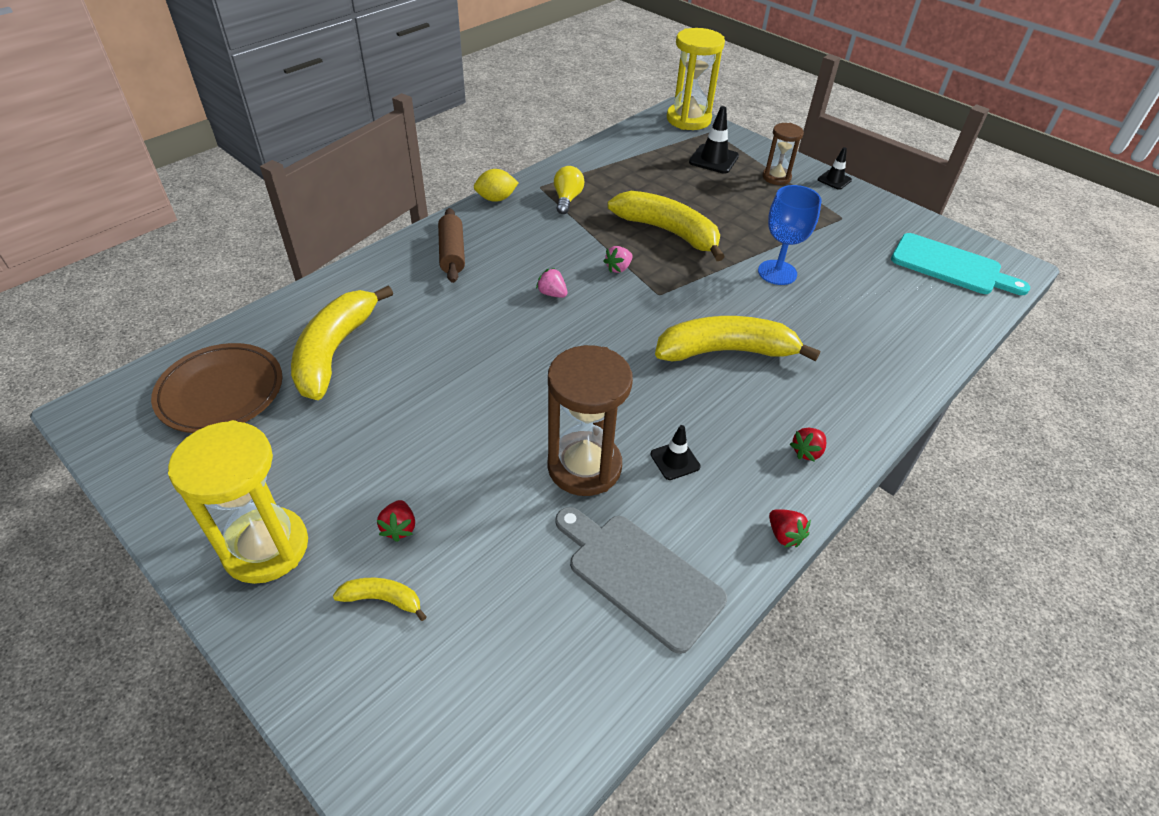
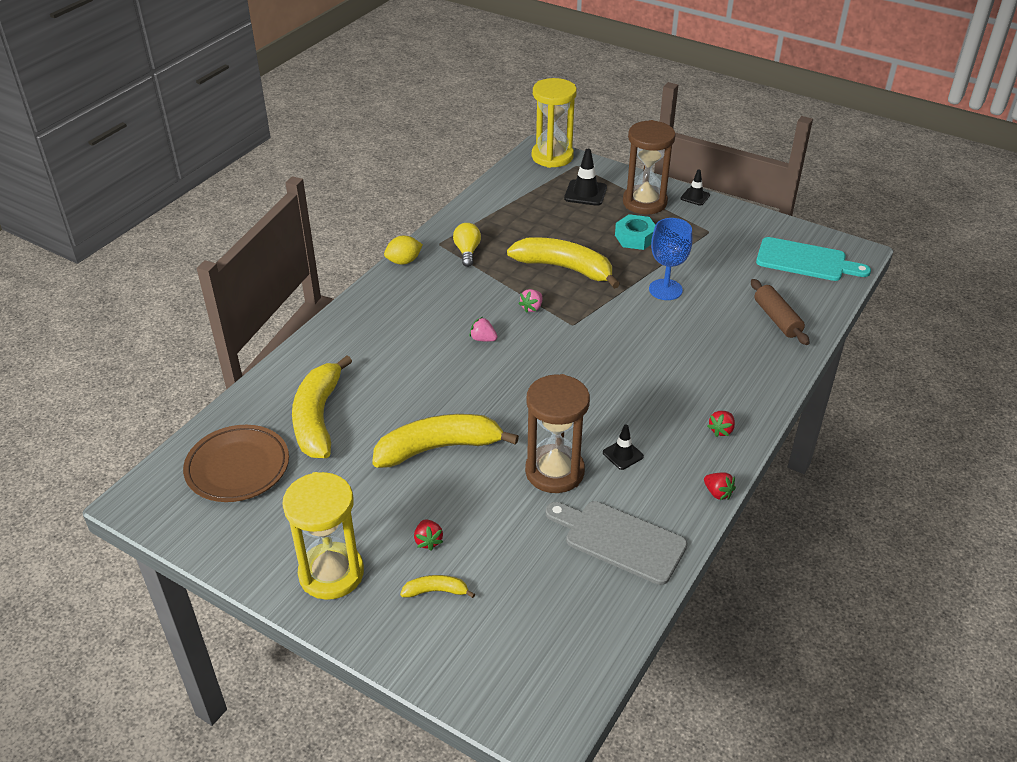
camera: 10 degrees left, 5 degrees down
brown rolling pin [438,208,465,283] -> brown rolling pin moved to [751,279,810,345]
yellow banana [655,316,820,361] -> yellow banana moved to [372,414,519,468]
brown hourglass [763,123,804,185] -> brown hourglass [623,120,676,214], size x1.73
none -> turquoise nut [615,214,655,250]

